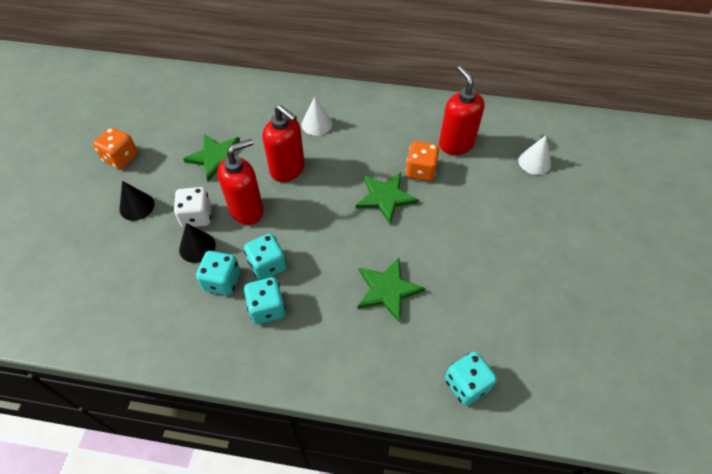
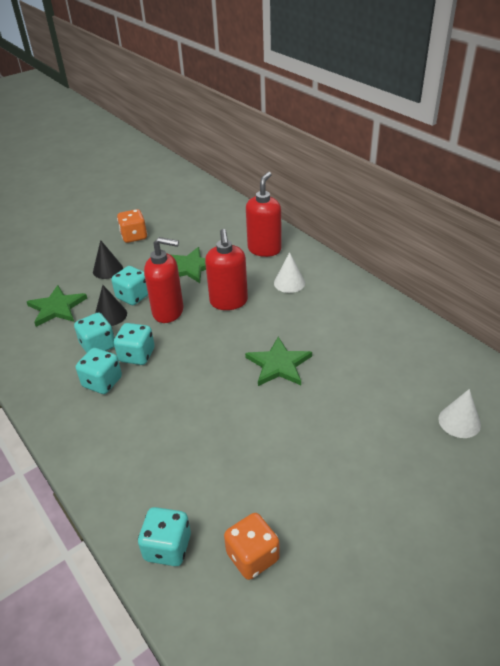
camera: 45 degrees right, 15 degrees down
white dice [173,187,211,228] -> turquoise dice [111,266,148,305]
green star [357,258,425,323] -> green star moved to [27,285,87,327]
orange dice [406,141,440,181] -> orange dice moved to [224,513,280,580]
red soap dispenser [439,66,485,155] -> red soap dispenser moved to [246,172,282,257]

